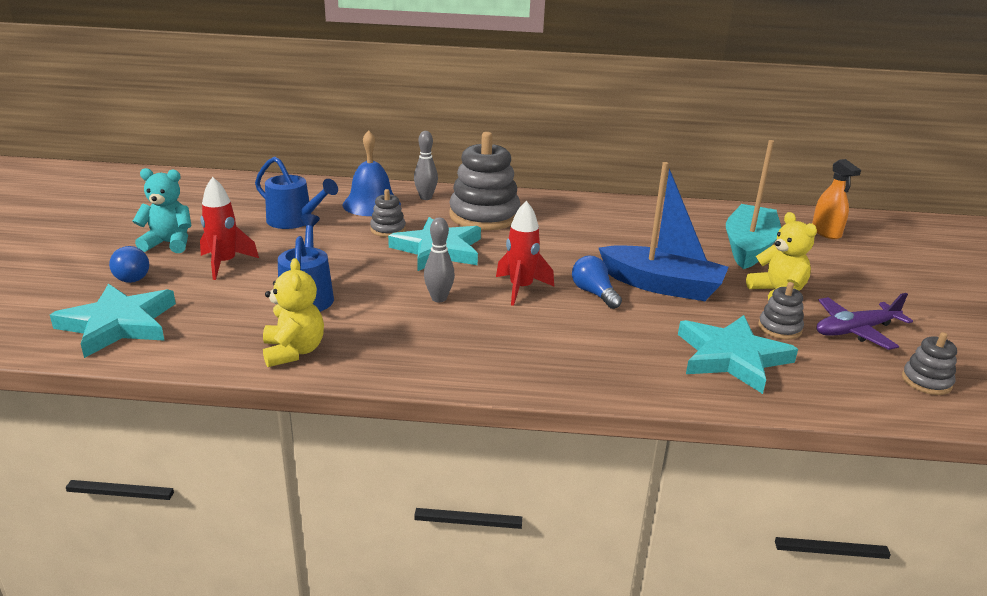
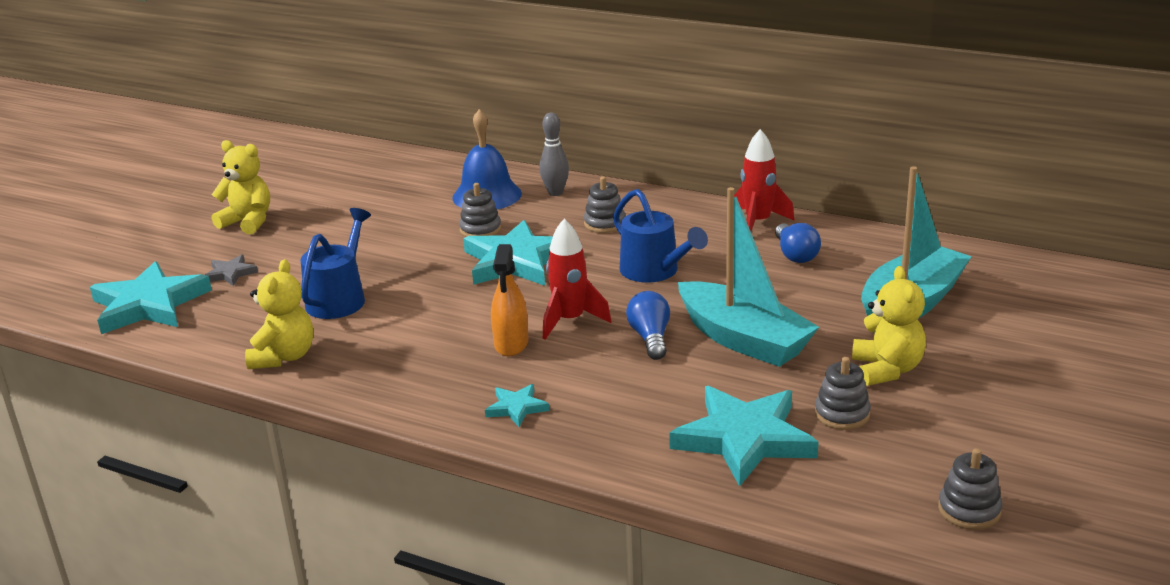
camera: 25 degrees right, 0 degrees up
blue light bulb [109,246,149,283] -> blue light bulb moved to [775,223,821,263]
turquoise teddy bear [132,168,191,253] -> yellow teddy bear [212,140,270,234]
red rocket [200,177,259,280] -> red rocket moved to [734,129,795,231]
blue watering can [255,157,338,229] -> blue watering can moved to [613,189,708,283]
grey bowling pin [424,218,455,302] -> none
grey stacking toy [449,132,520,230] -> grey stacking toy [584,177,626,233], size x0.48
blue boat [599,162,729,301] -> turquoise boat [678,187,819,367]
orange spray bottle [812,159,861,239] -> orange spray bottle moved to [491,244,528,356]
purple plane [816,293,913,350] -> none
none -> grey star [205,255,258,286]
none -> turquoise star [485,384,549,427]

